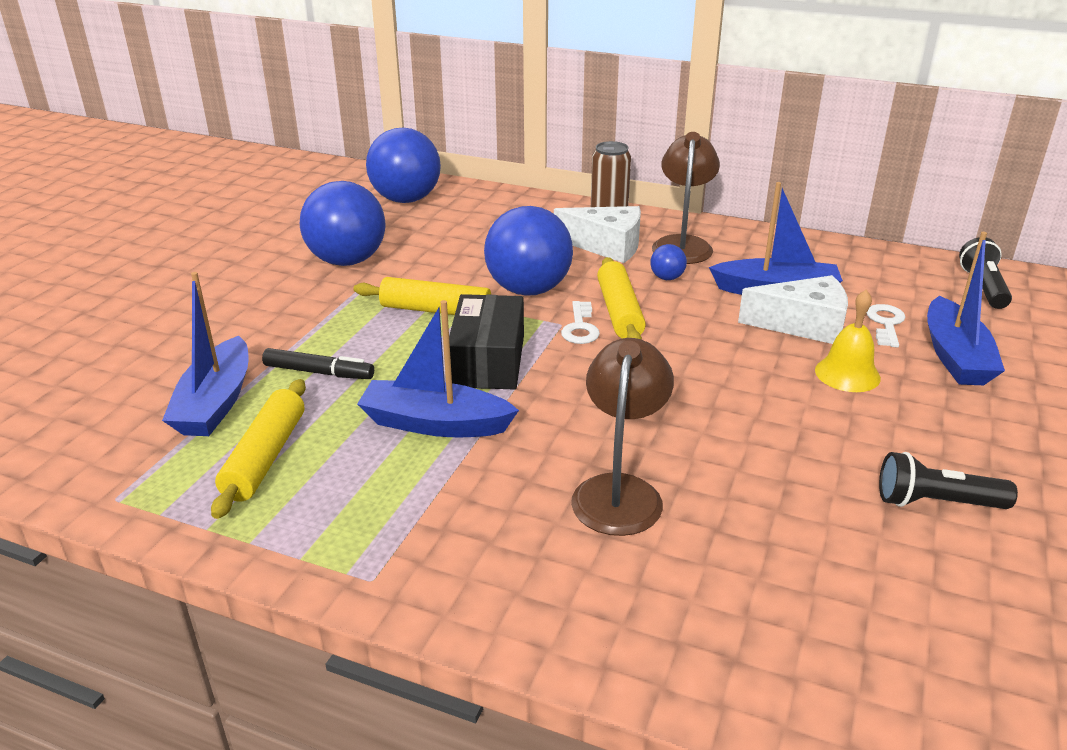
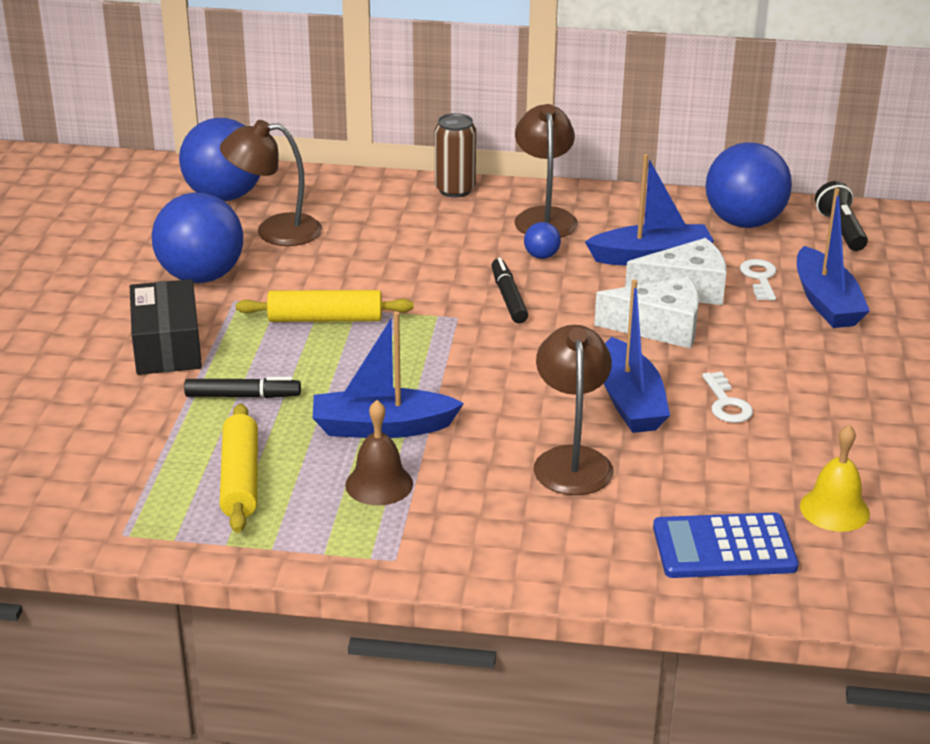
camera: 15 degrees left, 0 degrees up
blue boat [162,272,249,436] -> blue boat moved to [604,280,670,433]
black box [449,294,524,390] -> black box moved to [130,279,202,375]
blue ball [484,206,573,296] -> blue ball moved to [705,142,792,228]
white cheese [554,206,641,263] -> white cheese moved to [594,277,699,349]
white key [561,301,600,344] -> white key moved to [702,372,753,423]
yellow rolling pin [597,257,646,340] -> black marker [491,258,528,323]
yellow bell [815,290,881,392] -> yellow bell moved to [800,425,870,532]
black flashlight [879,452,1018,509] -> none
none -> brown lamp [220,120,322,246]
none -> brown bell [345,400,413,505]
none -> blue calculator [653,513,799,578]

